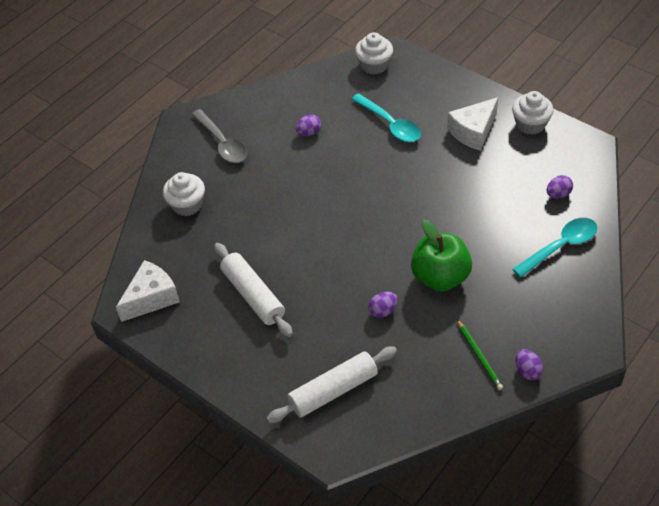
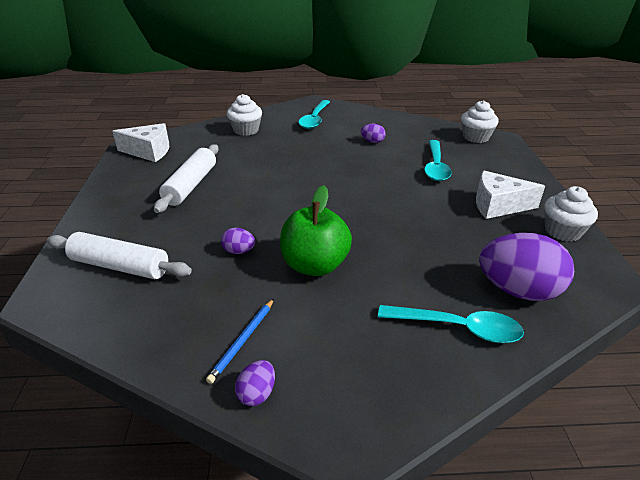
camera: 45 degrees right, 15 degrees down
grey spoon [191,109,247,163] -> turquoise spoon [298,100,330,129]
green pencil [457,319,503,390] -> blue pencil [206,299,274,384]
purple egg [547,175,573,198] -> purple egg [479,233,574,301], size x2.23

